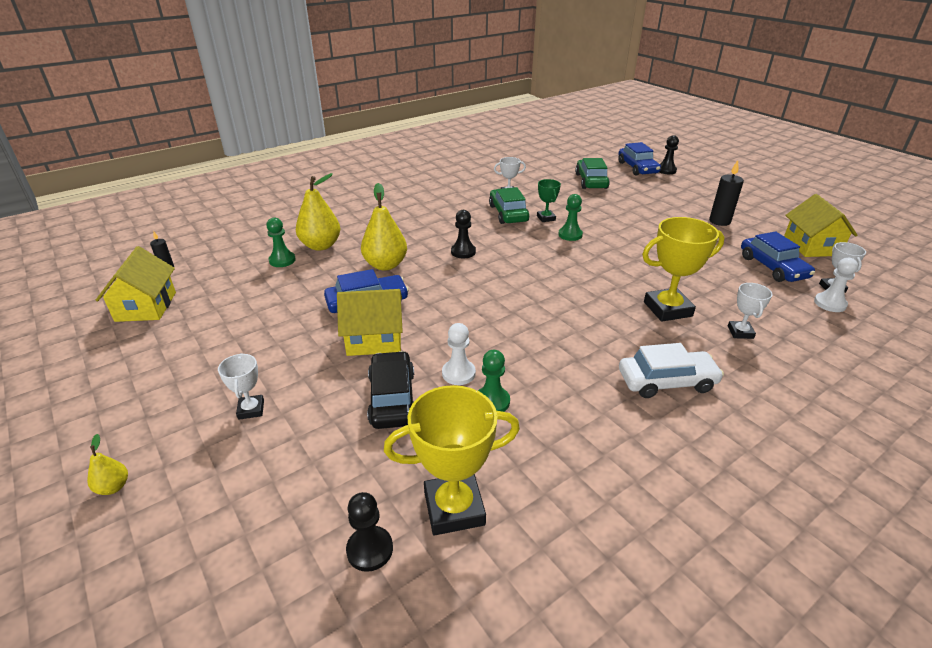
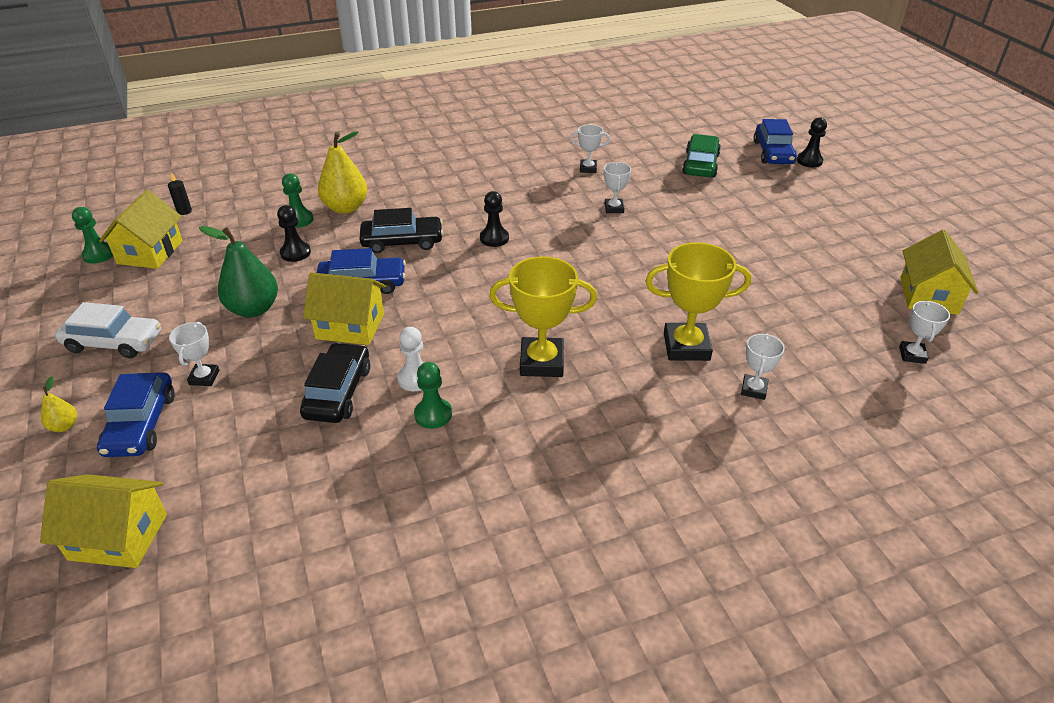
camera: 15 degrees right, 5 degrees up
black pawn [346,492,393,572] -> black pawn moved to [277,205,311,262]
yellow pear [361,183,407,270] -> black car [360,208,443,253]
yellow trophy [384,385,520,535] -> yellow trophy moved to [489,256,597,377]
green car [489,187,529,224] -> none
green trophy [537,179,561,222] -> white trophy [604,162,631,213]
green pawn [558,194,583,241] -> green pawn moved to [72,207,113,264]
white car [619,343,724,398] -> white car moved to [55,302,161,358]
black candle [709,160,744,226] -> none
blue car [741,232,815,282] -> blue car moved to [97,372,175,457]
white pawn [814,258,858,312] -> none
none -> yellow house [40,474,167,568]
none -> green pear [199,226,278,317]

